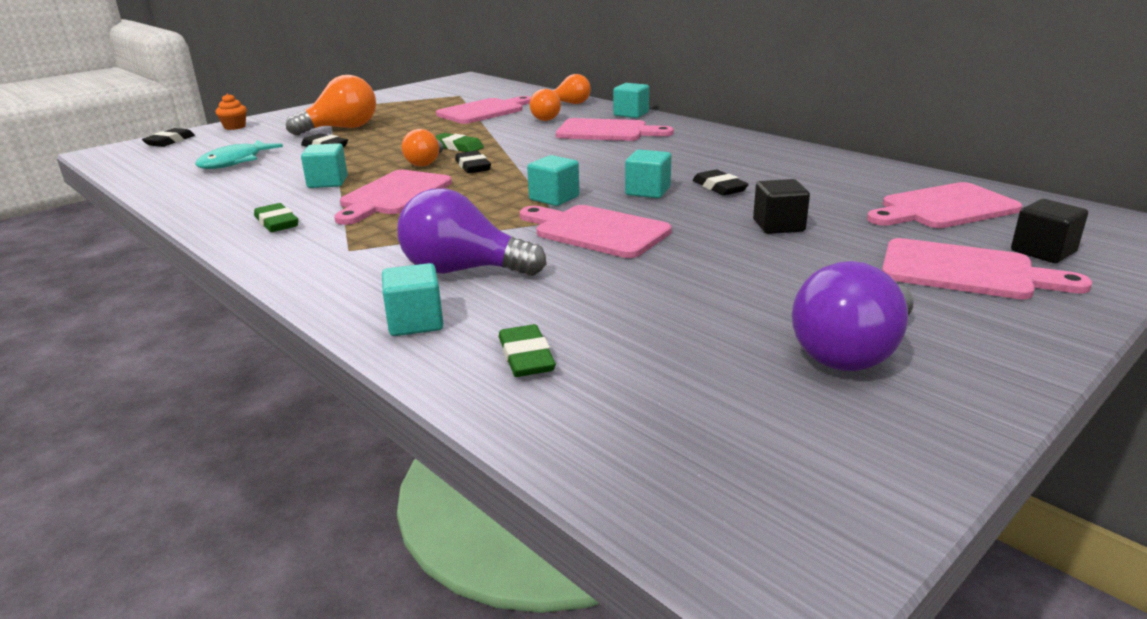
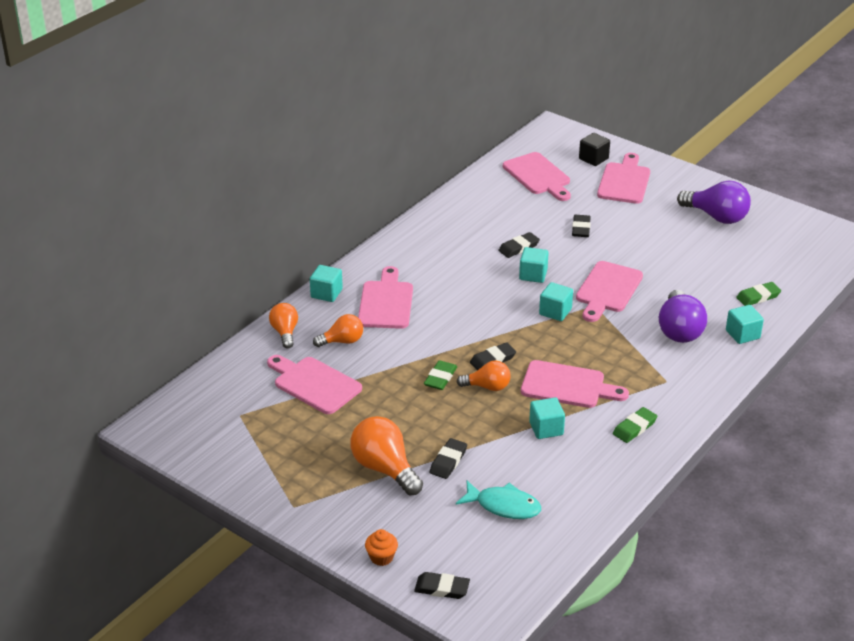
camera: 100 degrees left, 10 degrees up
black cube [753,179,810,234] -> black eraser [572,215,591,237]

